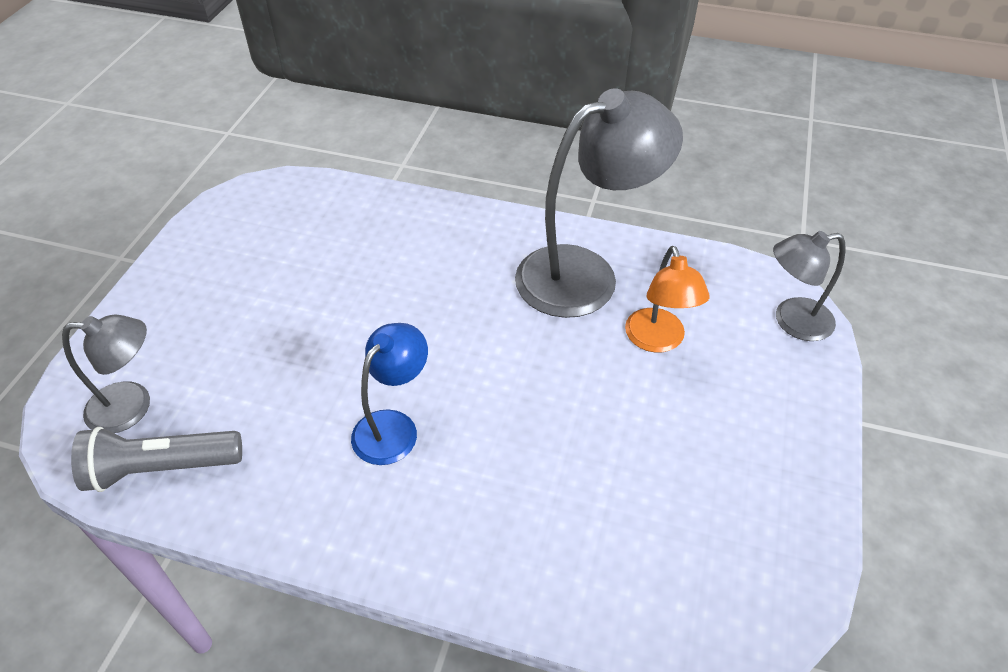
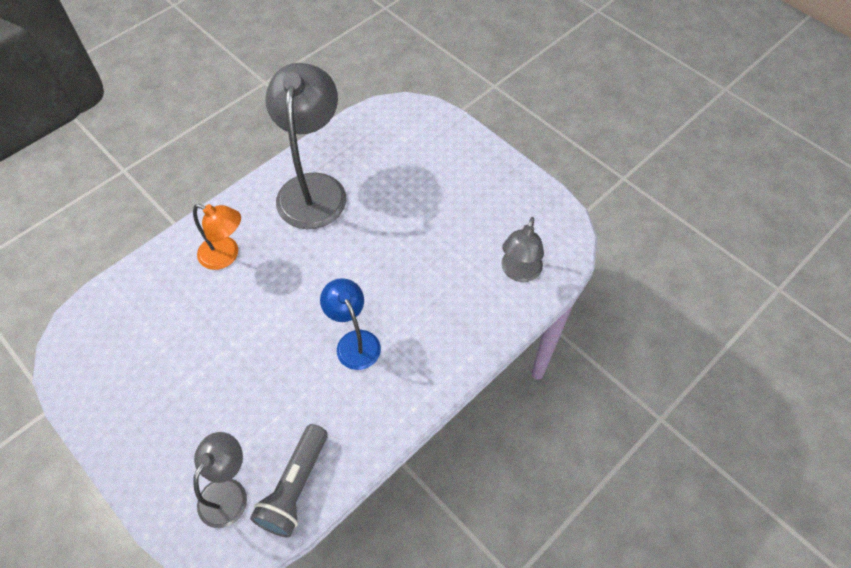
camera: 60 degrees left, 10 degrees up
orange lamp [625,246,710,353] -> orange lamp moved to [193,204,241,270]
grey lamp [773,231,845,341] -> grey lamp moved to [502,217,544,282]

